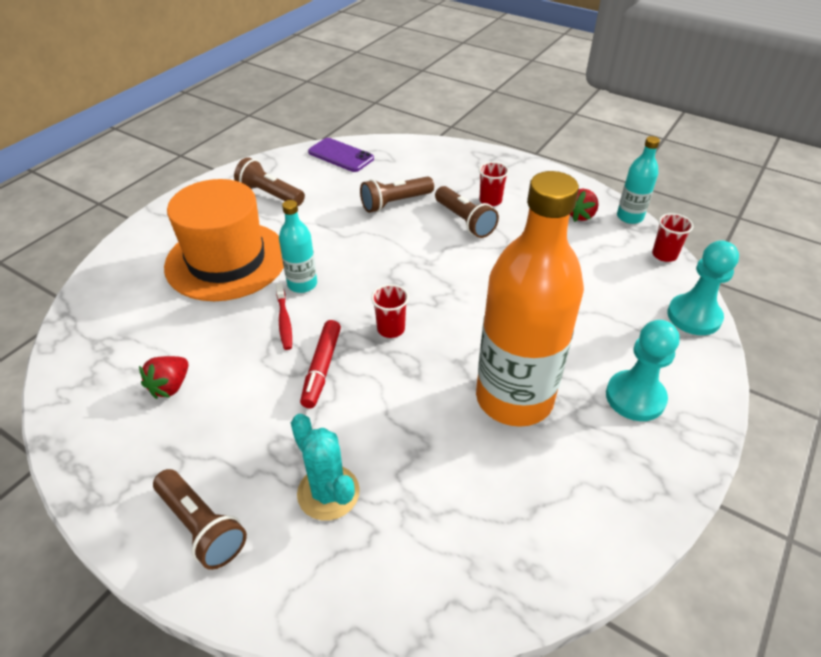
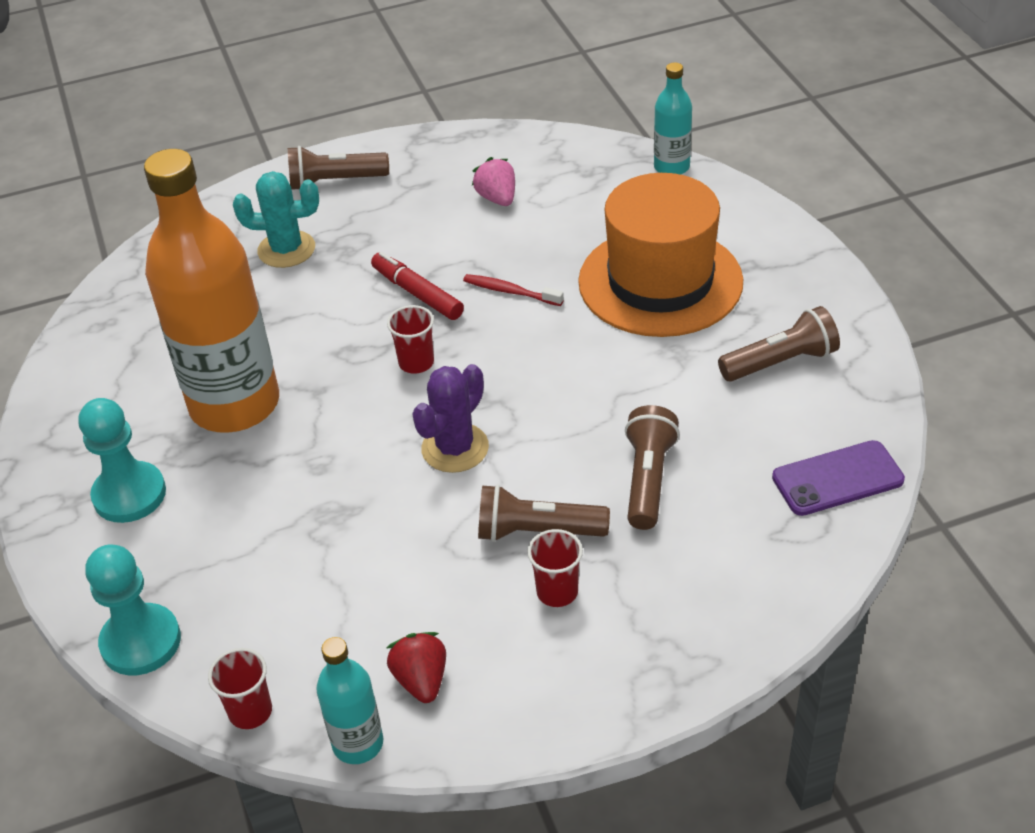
camera: 130 degrees right, 0 degrees up
red strawberry [139,356,188,399] -> pink strawberry [472,157,515,206]
turquoise bottle [279,200,317,293] -> turquoise bottle moved to [654,62,692,174]
none -> purple cactus [412,364,489,473]

